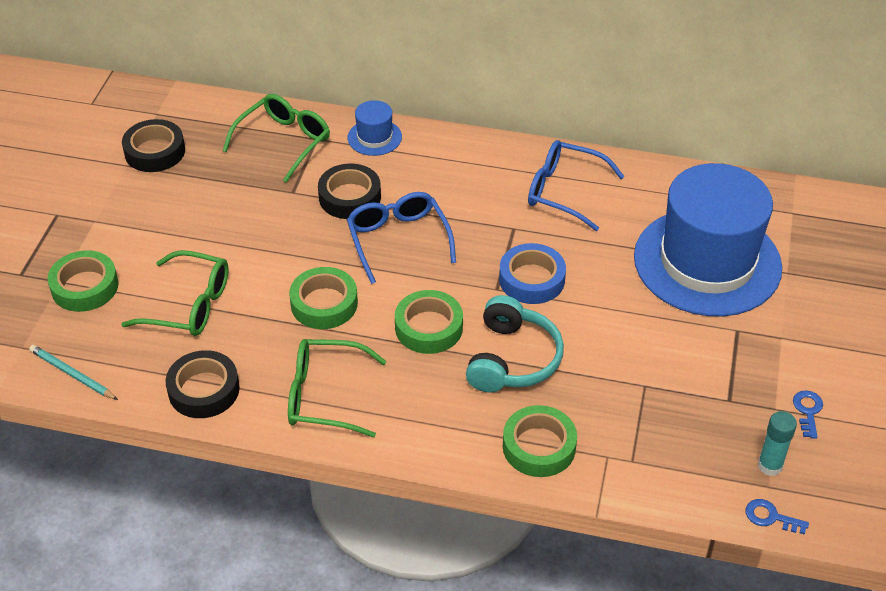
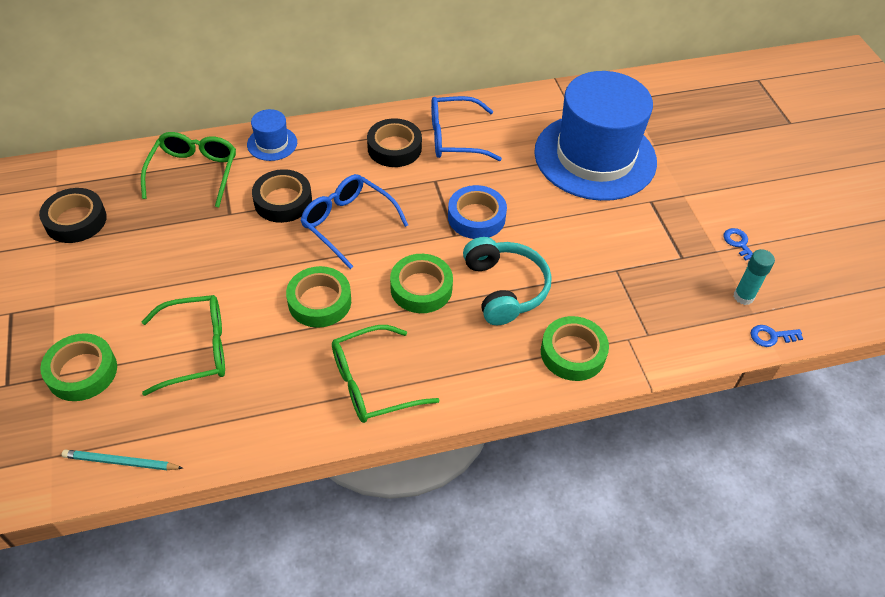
camera: 30 degrees left, 5 degrees up
black tape [165,350,240,418] -> black tape moved to [367,118,422,167]

